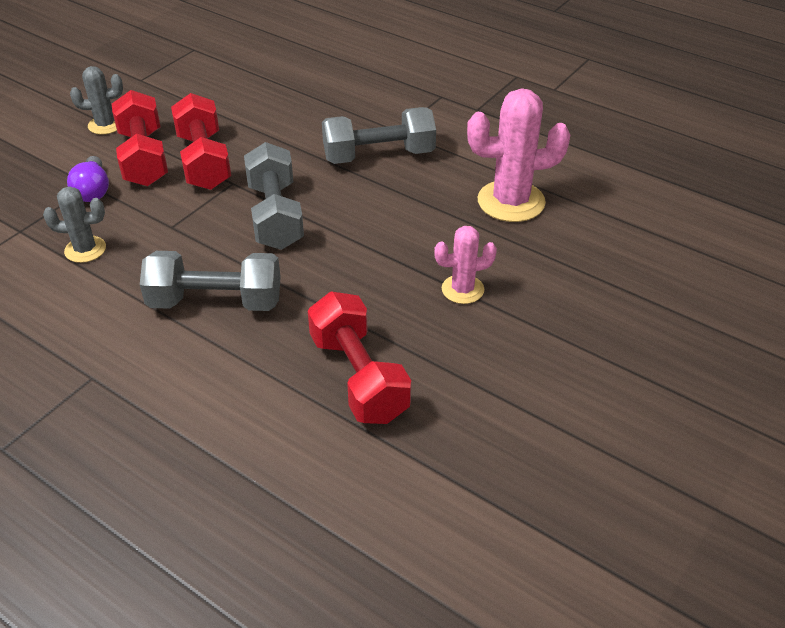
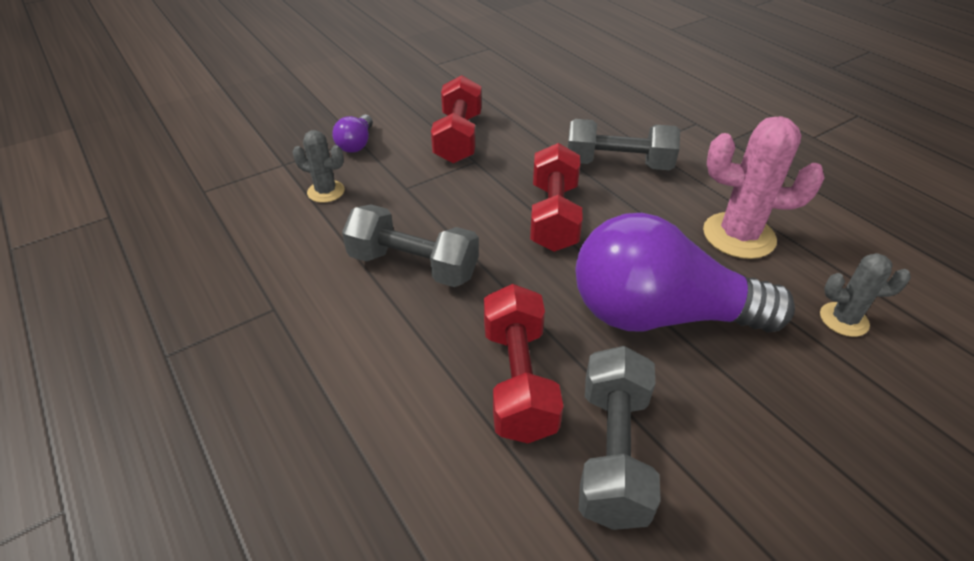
camera: 20 degrees right, 0 degrees up
grey cactus [70,66,123,135] -> grey cactus moved to [820,253,911,337]
red dumbbell [112,90,168,186] -> red dumbbell moved to [530,143,583,252]
grey dumbbell [244,142,304,250] -> grey dumbbell moved to [579,346,661,530]
pink cactus [434,226,497,304] -> purple light bulb [576,213,795,333]

